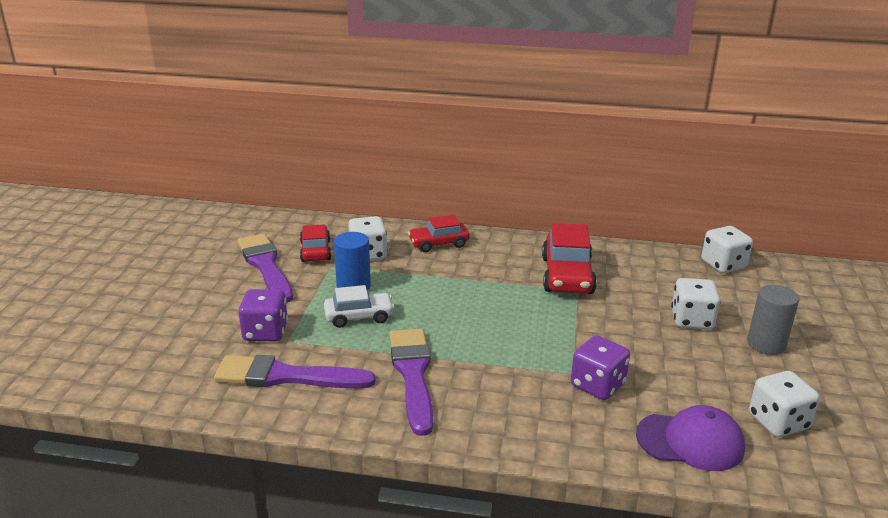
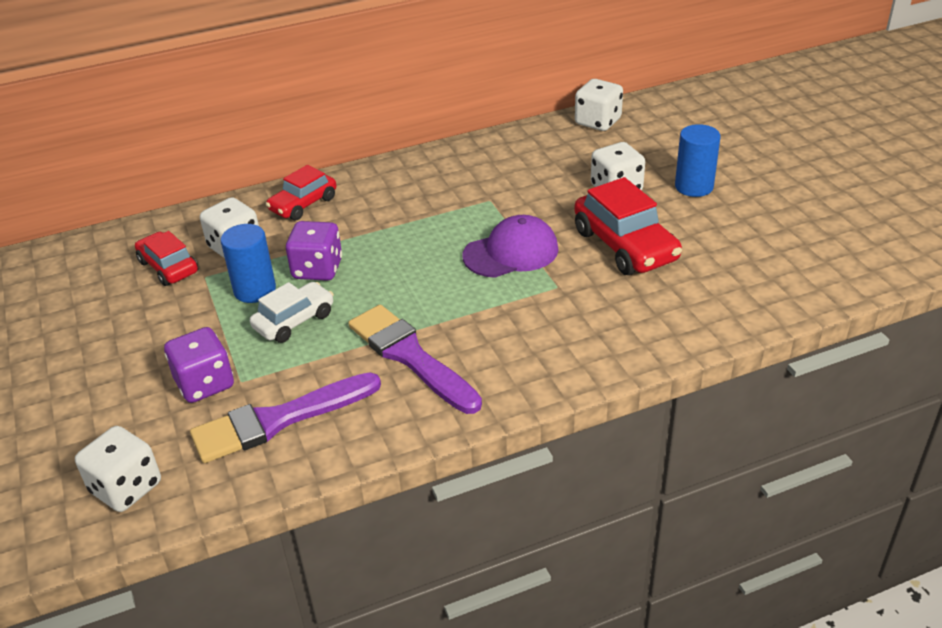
camera: 30 degrees left, 10 degrees up
purple brush [237,233,293,303] -> none
red car [542,223,597,294] -> red car moved to [574,177,682,275]
purple dice [571,336,630,400] -> purple dice moved to [286,221,342,281]
purple cap [636,405,745,471] -> purple cap moved to [463,215,559,278]
grey cylinder [747,285,799,355] -> blue cylinder [675,124,721,197]
white dice [749,371,820,437] -> white dice moved to [75,426,161,512]

